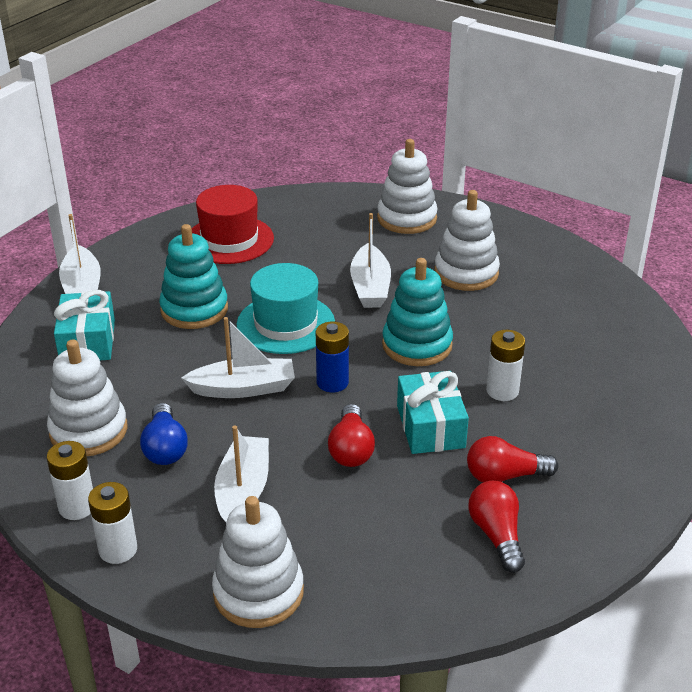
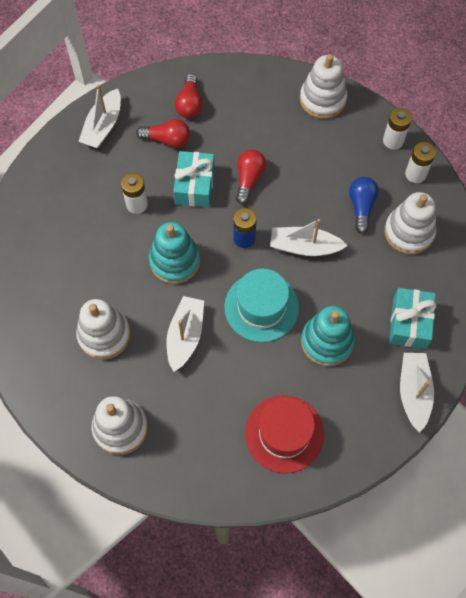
camera: 165 degrees left, 30 degrees up
white boat [214,425,269,522] -> white boat moved to [78,85,121,148]

